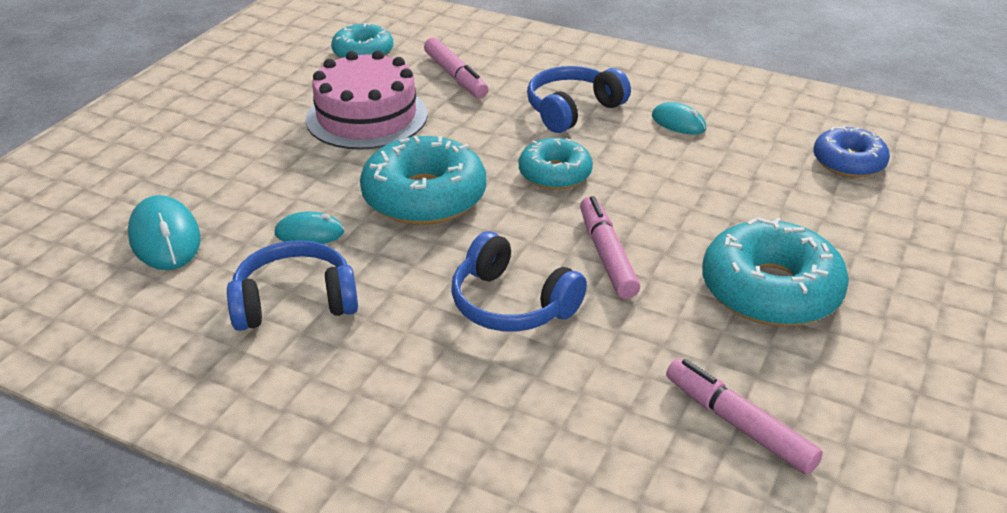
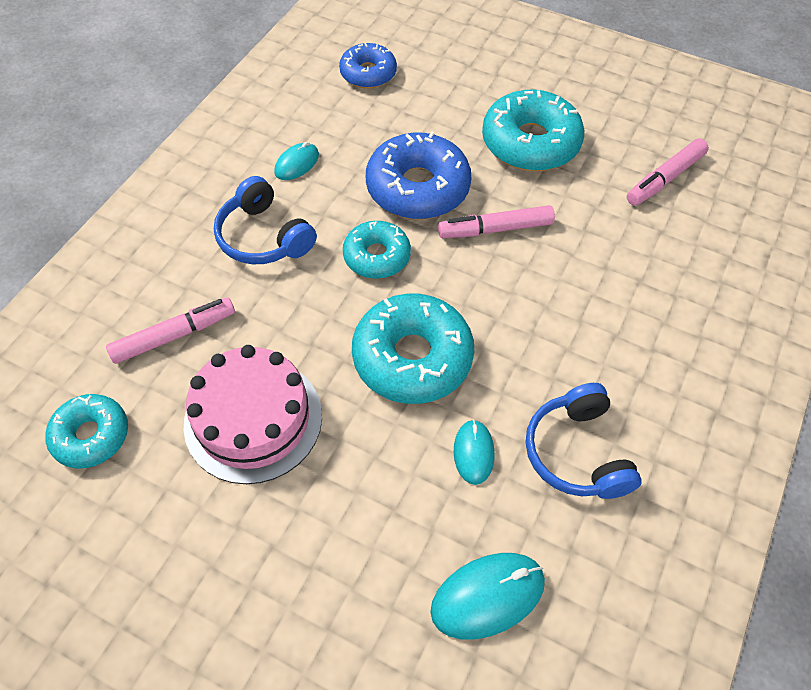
camera: 90 degrees left, 20 degrees up
blue headphones [451,231,587,331] -> none
none -> blue donut [366,131,471,219]

